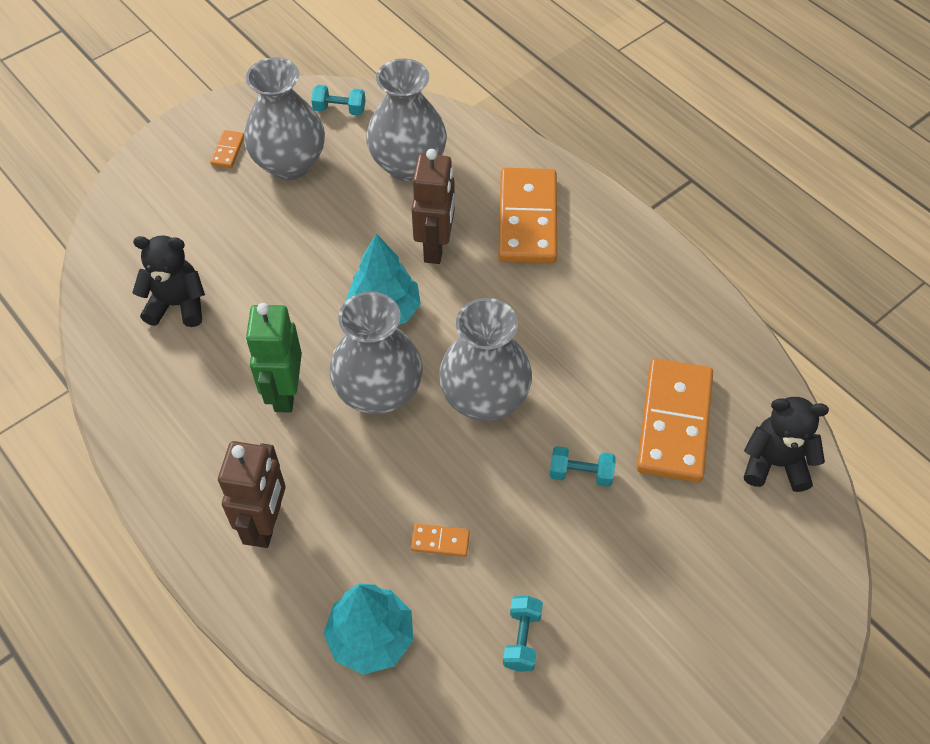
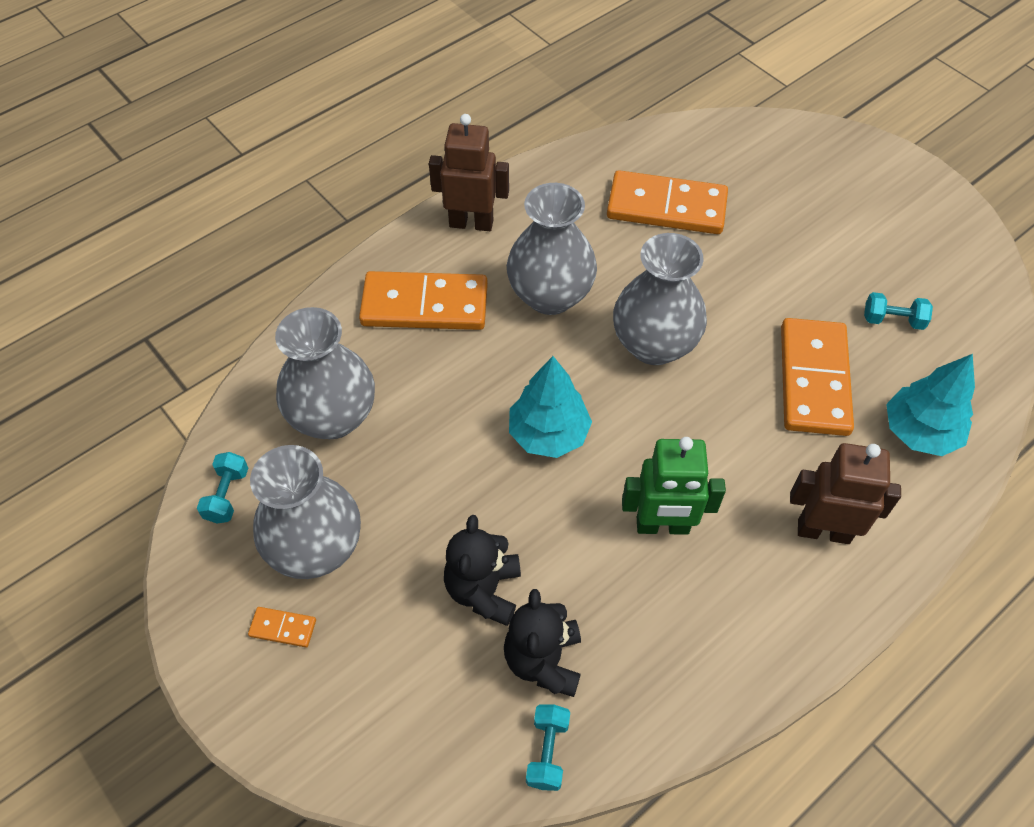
camera: 90 degrees left, 0 degrees up
grey vase [330,292,423,415] -> grey vase moved to [507,183,597,315]
brown robot [411,149,455,264] -> brown robot moved to [429,114,509,231]
orange domino [411,524,470,557] -> orange domino [781,318,854,436], size x2.43
turquoise dumbbell [550,446,616,487] -> turquoise dumbbell moved to [526,704,570,791]
black teddy bear [744,397,829,492] -> black teddy bear moved to [444,515,521,626]

